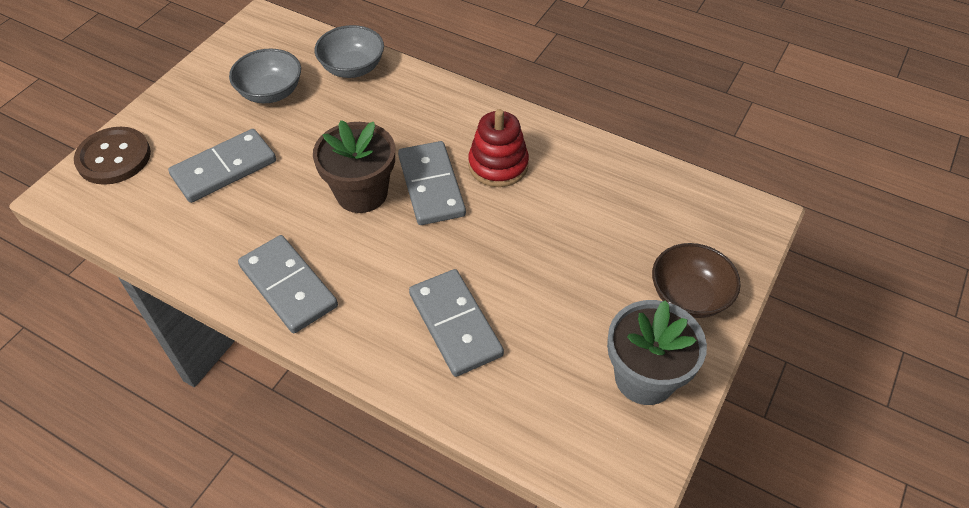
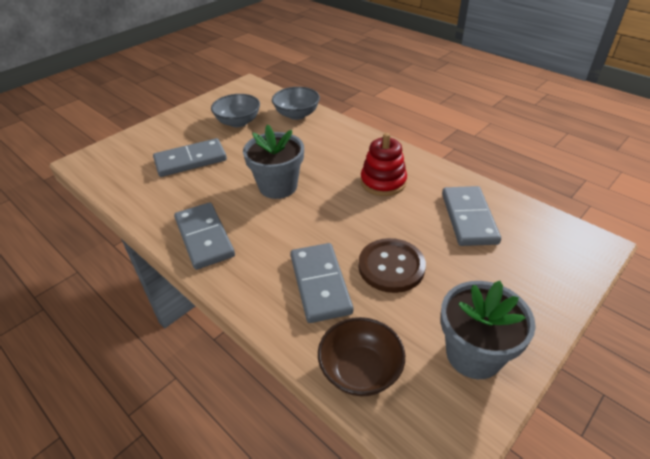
camera: 15 degrees right, 10 degrees down
brown button [74,127,151,185] -> brown button moved to [358,238,426,293]
brown flower pot [313,120,395,213] -> grey flower pot [243,124,304,199]
grey domino [398,141,466,225] -> grey domino moved to [442,186,501,246]
brown bowl [652,243,741,318] -> brown bowl moved to [318,317,405,396]

